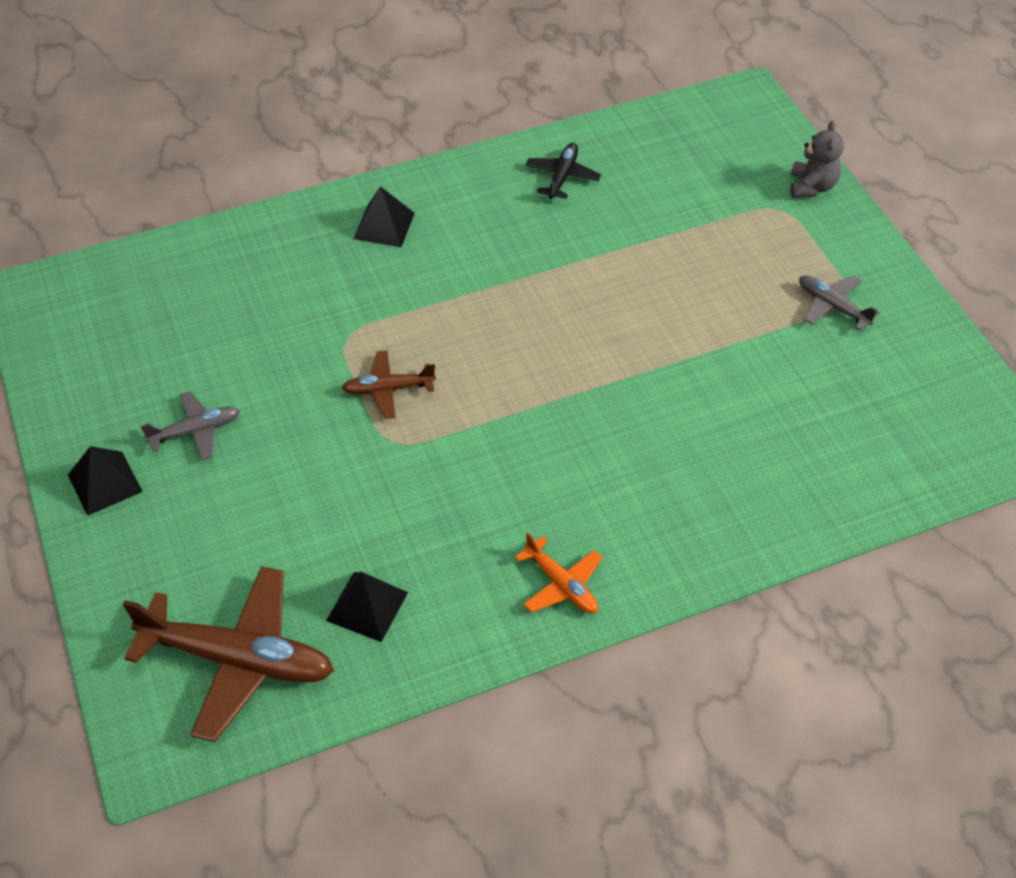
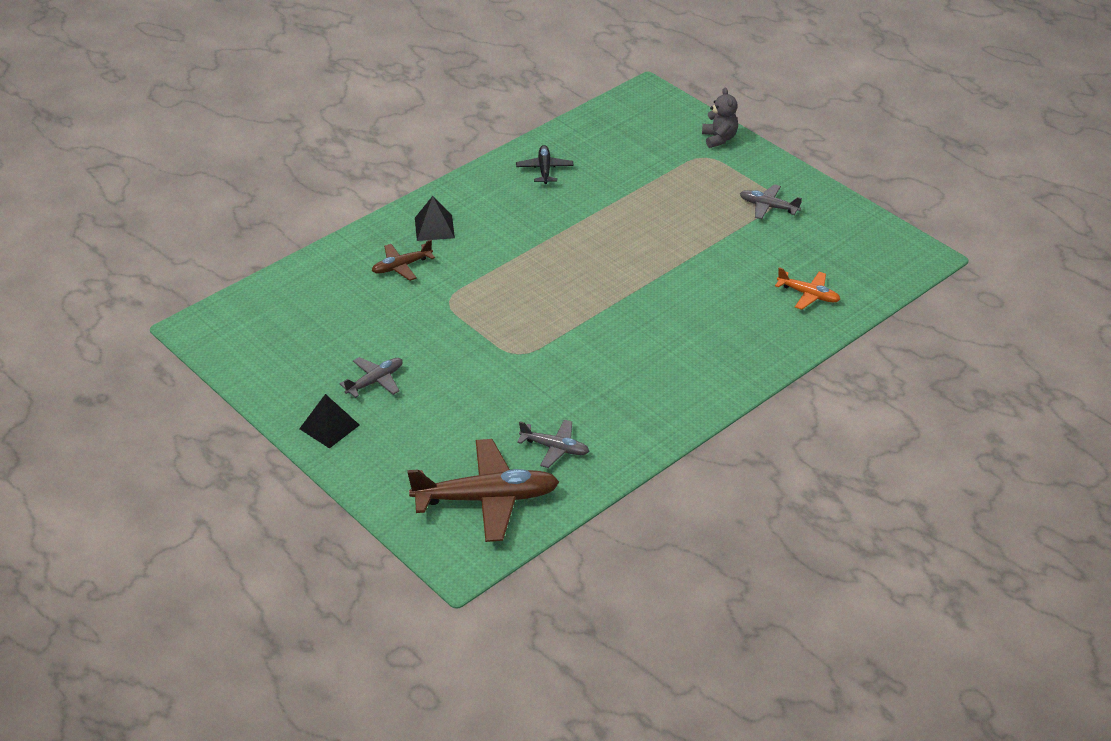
camera: 20 degrees left, 10 degrees down
black pyramid [326,572,408,642] -> grey plane [517,420,590,468]
brown plane [342,350,436,419] -> brown plane moved to [372,240,435,281]
orange plane [515,532,603,614] -> orange plane moved to [775,267,841,310]

